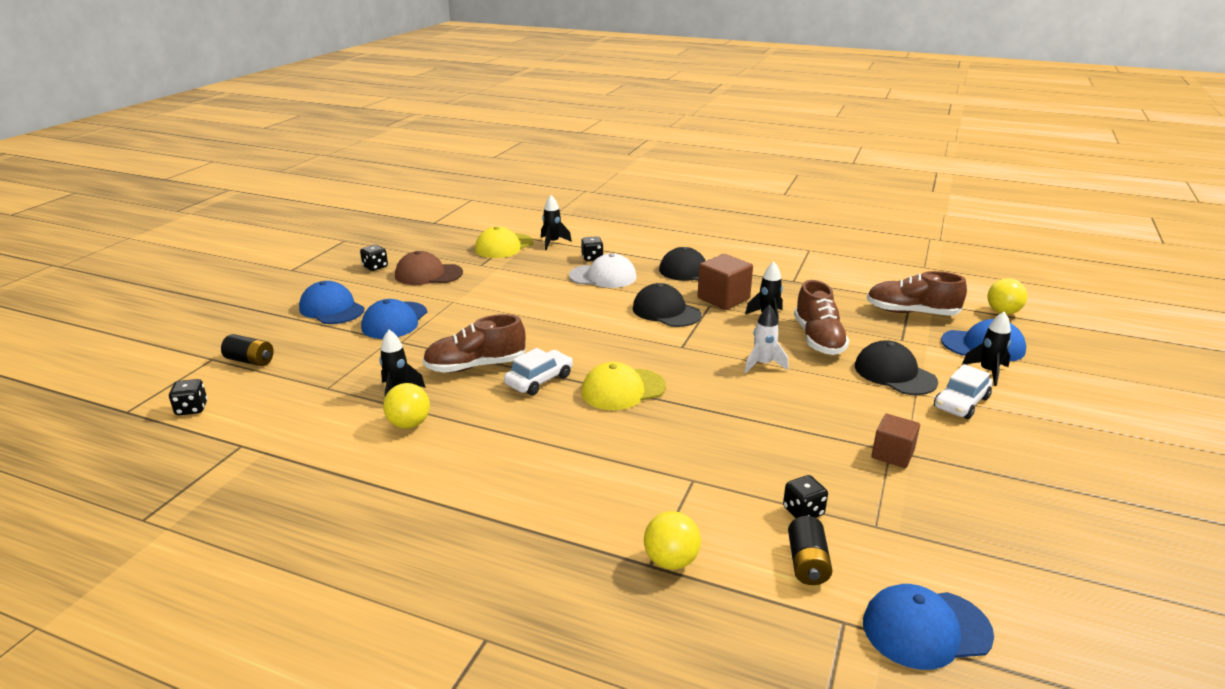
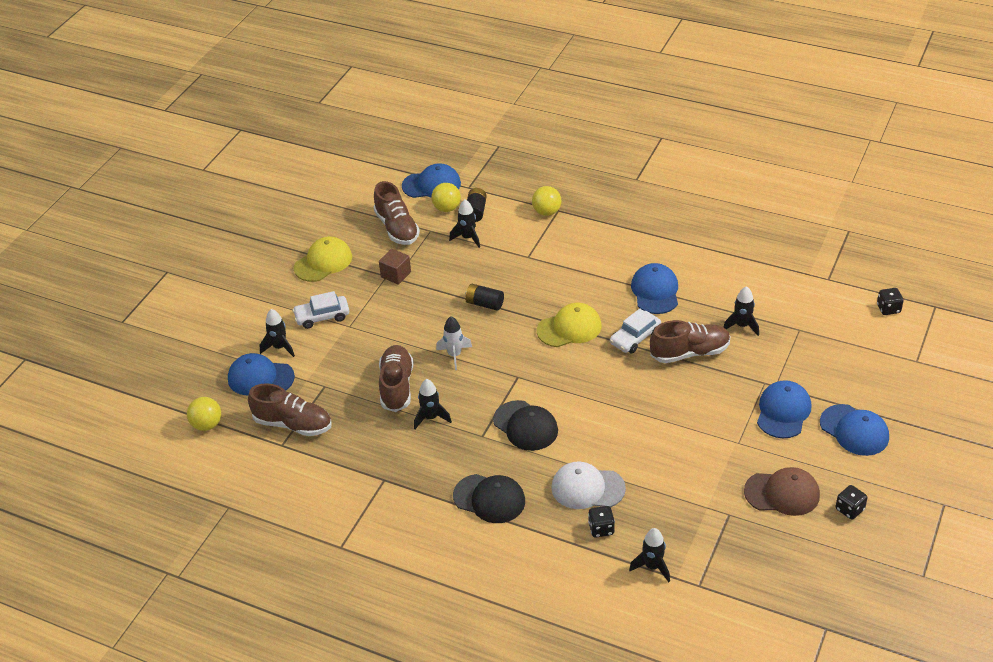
camera: 175 degrees left, 15 degrees up
black battery [221,334,274,366] -> black battery moved to [465,284,504,311]
yellow ball [383,383,430,429] -> yellow ball moved to [431,183,461,212]
yellow cap [475,226,533,258] -> yellow cap moved to [294,237,352,282]
brown cube [698,254,753,310] -> none
black dice [783,475,828,518] -> black rocket [449,200,480,248]
black cap [855,340,938,395] -> none
white car [934,364,992,419] -> white car turned 150 degrees counterclockwise [293,291,349,329]
none -> brown shoe [374,181,420,245]
none -> blue cap [631,263,678,314]

